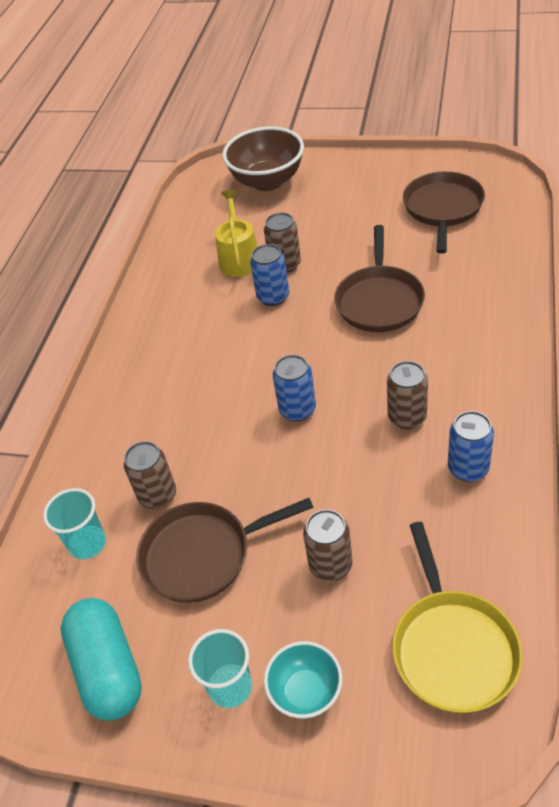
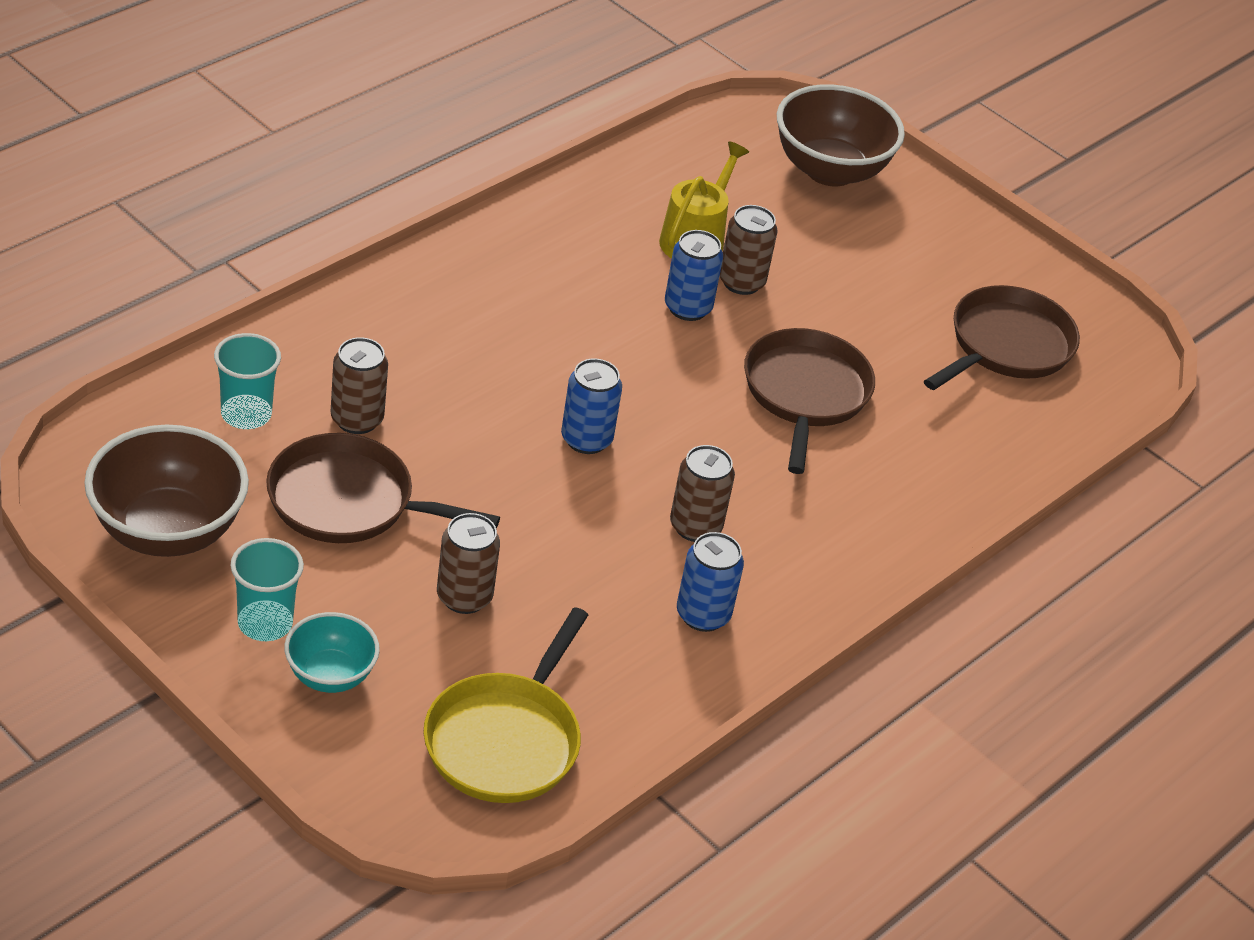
camera: 20 degrees right, 5 degrees down
turquoise capsule [61,598,142,721] -> brown bowl [84,425,249,557]
brown pan [334,225,425,332] -> brown pan turned 150 degrees clockwise [744,328,875,474]

